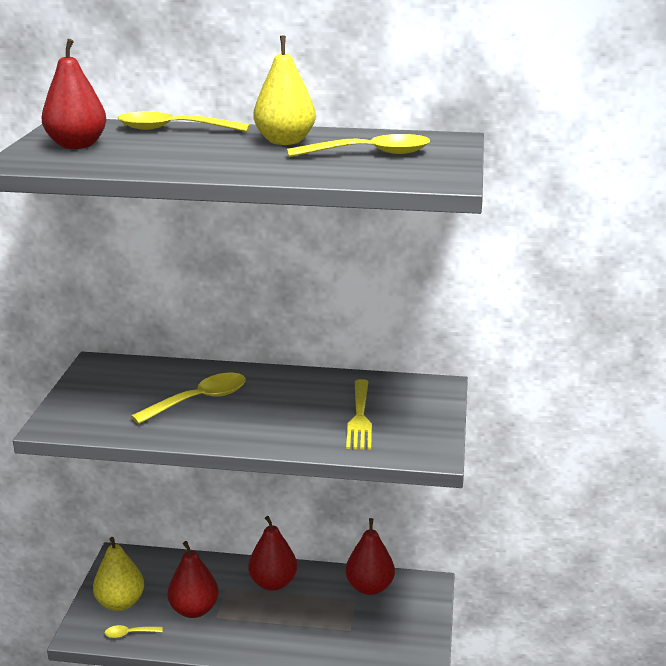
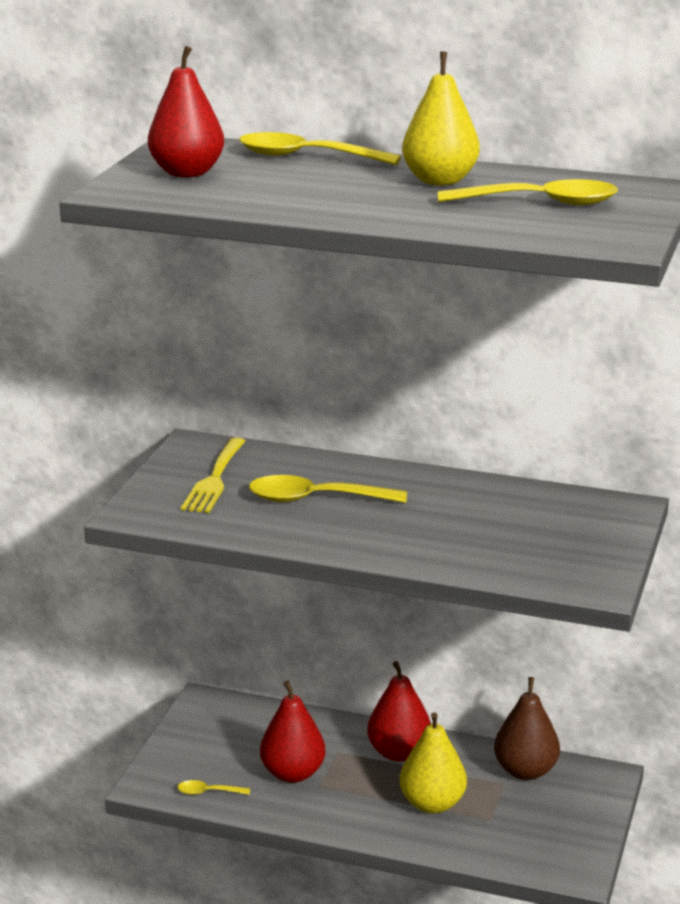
camera: 10 degrees right, 0 degrees up
yellow pear [93,537,144,611] -> yellow pear moved to [400,712,467,814]
yellow spoon [131,373,246,424] -> yellow spoon turned 150 degrees counterclockwise [249,475,407,503]
yellow fork [346,379,372,450] -> yellow fork moved to [181,437,245,513]
red pear [346,518,395,595] -> brown pear [494,677,560,780]

